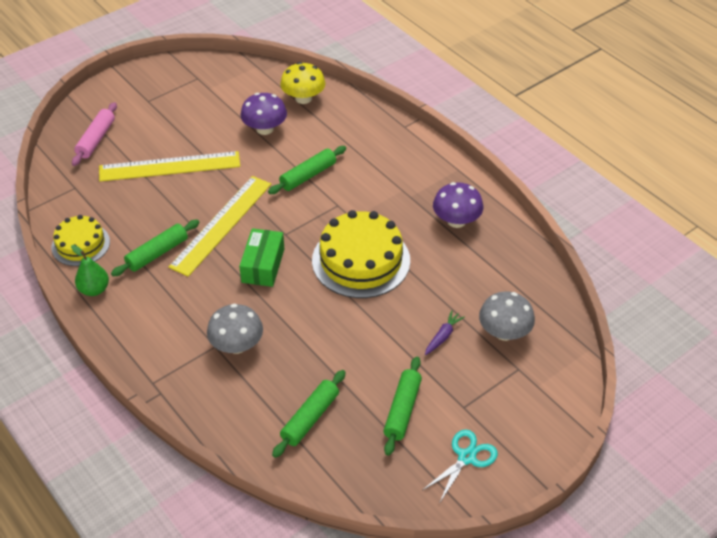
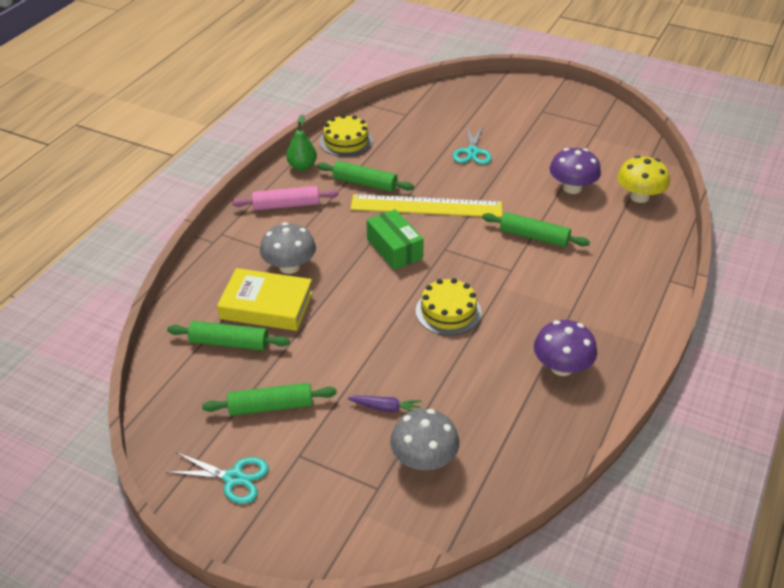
camera: 65 degrees right, 5 degrees down
pink rolling pin [72,102,117,166] -> pink rolling pin moved to [232,186,339,210]
yellow ruler [99,151,240,181] -> turquoise scissors [453,125,492,164]
green box [239,228,284,287] -> green box turned 75 degrees clockwise [367,209,424,270]
yellow cake [312,210,410,298] -> yellow cake [416,278,481,335], size x0.59
none -> yellow book [217,268,313,331]

